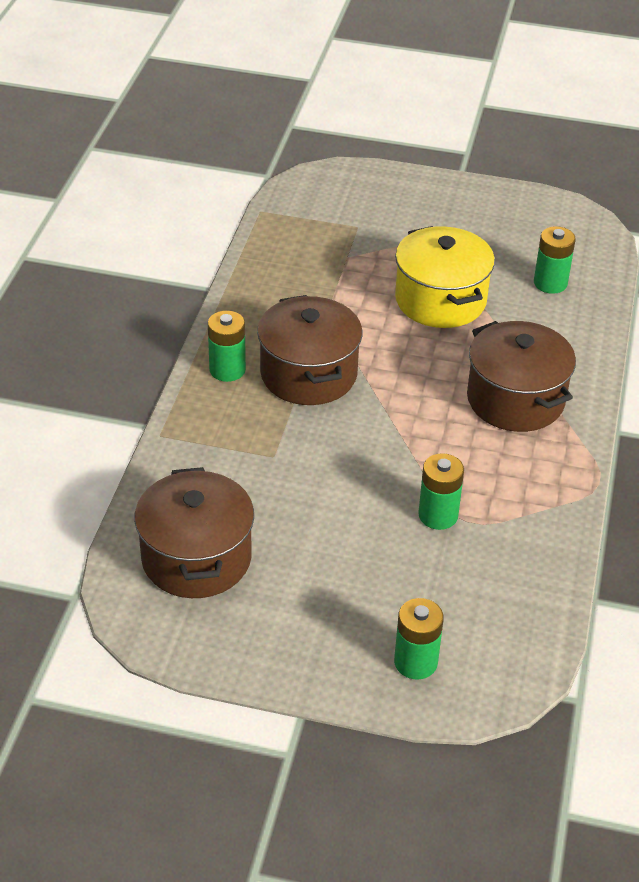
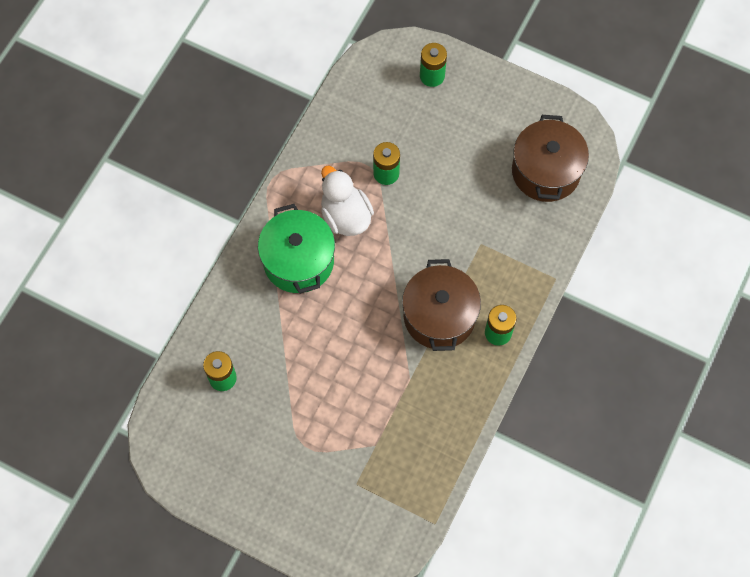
camera: 165 degrees left, 25 degrees up
yellow pot [395,226,495,328] -> none
brown pot [467,321,576,432] -> green pot [258,204,335,294]
none -> white duck [321,166,374,236]

